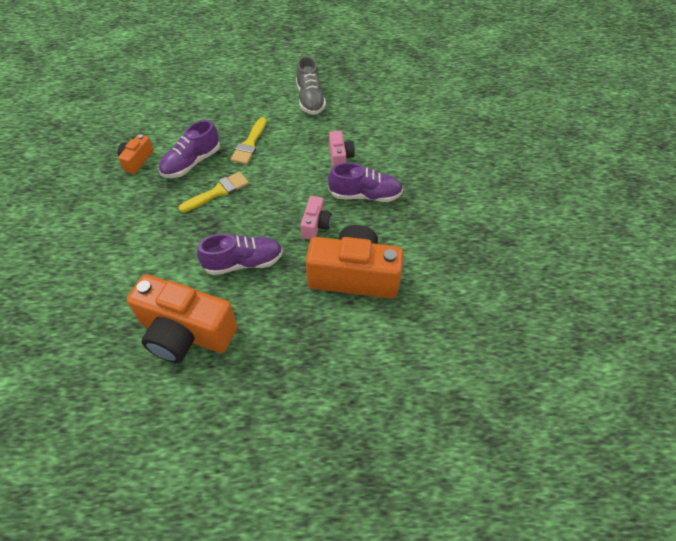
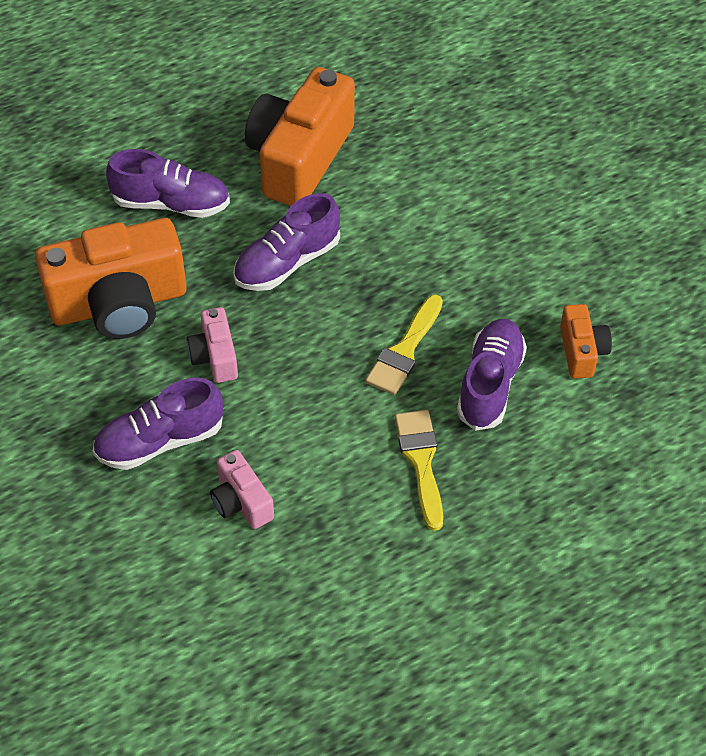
camera: 155 degrees right, 0 degrees up
orange camera [127,274,237,363] -> orange camera turned 60 degrees counterclockwise [245,67,355,206]
grey shoe [296,56,326,115] -> none
none -> purple shoe [106,149,230,218]

